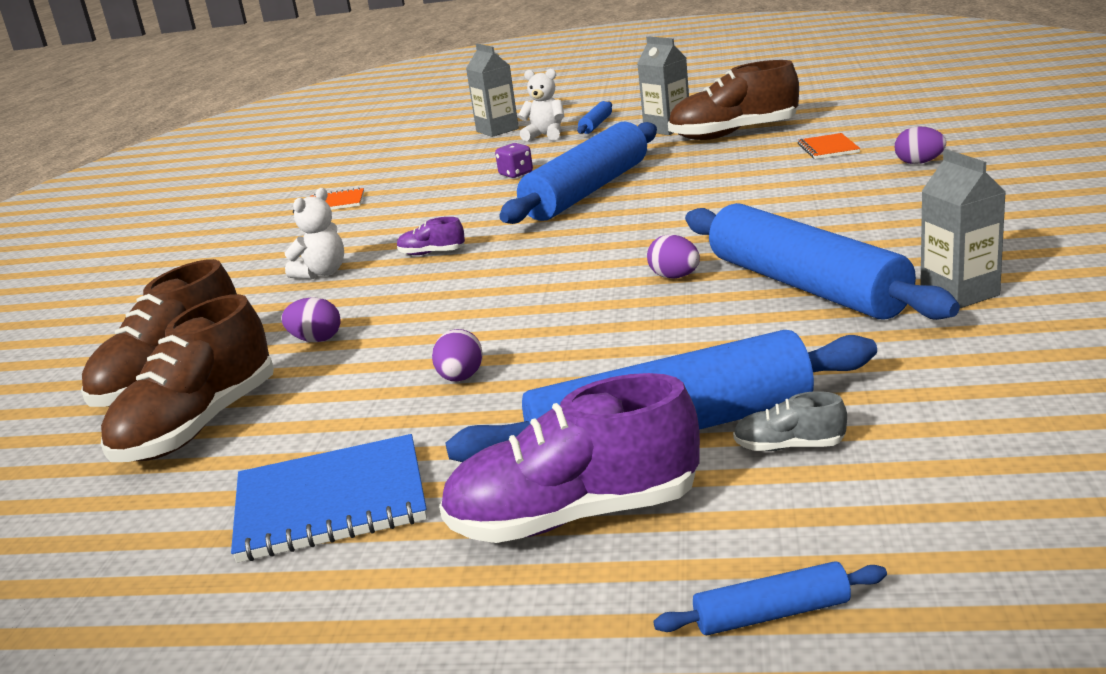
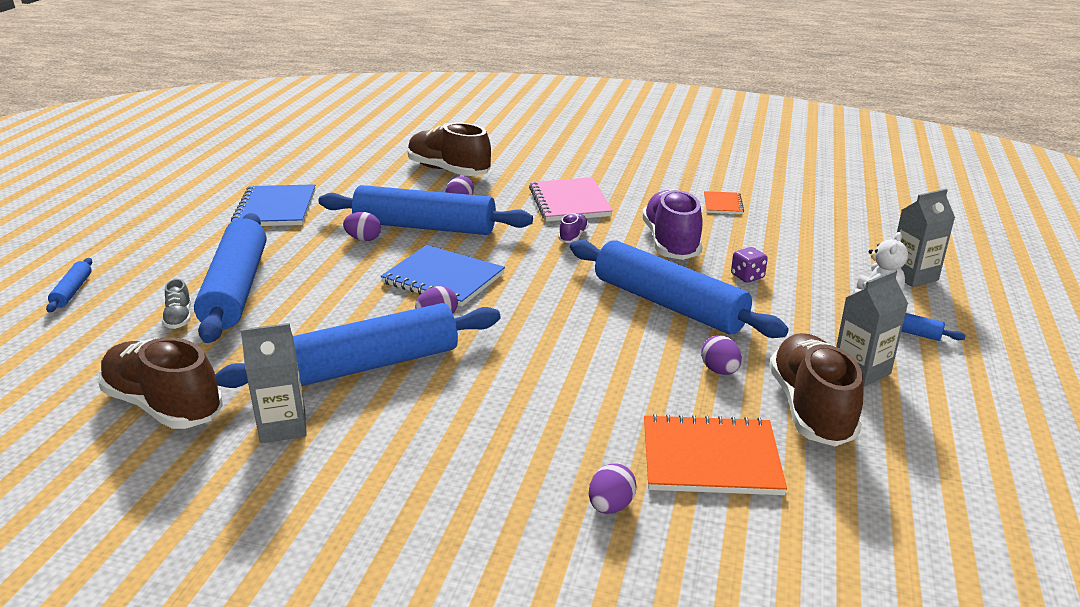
camera: 95 degrees right, 5 degrees up
brown shoe [101,294,274,462] -> brown shoe moved to [98,337,223,429]
white teddy bear [285,188,344,279] -> pink notebook [529,177,613,221]
purple shoe [439,373,700,543] -> purple shoe moved to [642,189,703,260]
grey shoe [733,391,847,451] -> grey shoe turned 150 degrees clockwise [162,279,191,329]
orange notebook [798,133,860,159] -> orange notebook [644,414,787,495], size x1.87
none -> blue rolling pin [319,185,533,235]
none -> blue notebook [380,245,505,307]
none -> purple egg [701,335,742,375]

